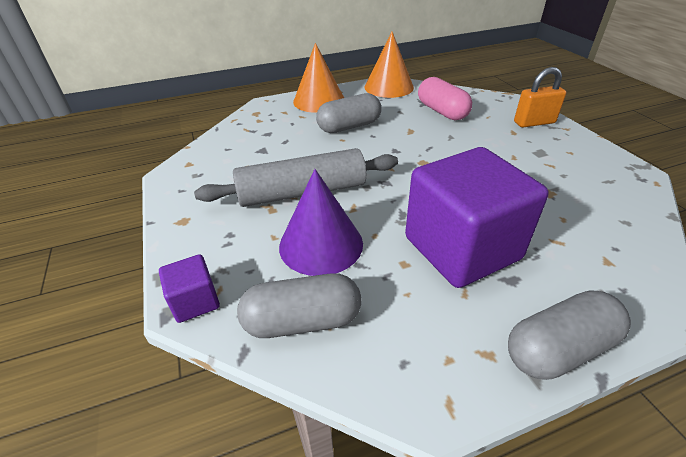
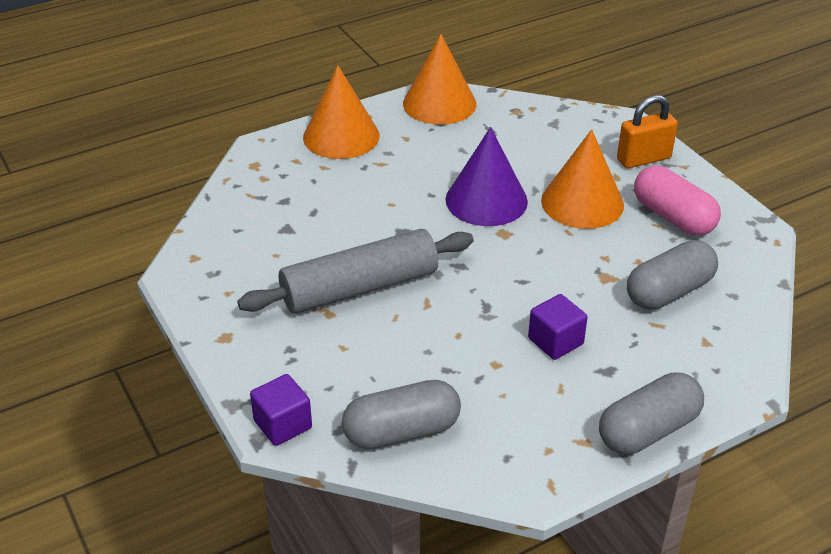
camera: 10 degrees left, 0 degrees up
purple cone [279,169,363,276] -> purple cone moved to [446,127,528,226]
grey capsule [316,93,382,133] -> grey capsule moved to [627,240,718,310]
purple cube [405,147,549,288] -> purple cube [528,294,588,360], size x0.44
pink capsule [418,77,472,120] -> pink capsule moved to [634,166,721,236]
none -> orange cone [541,129,624,229]

